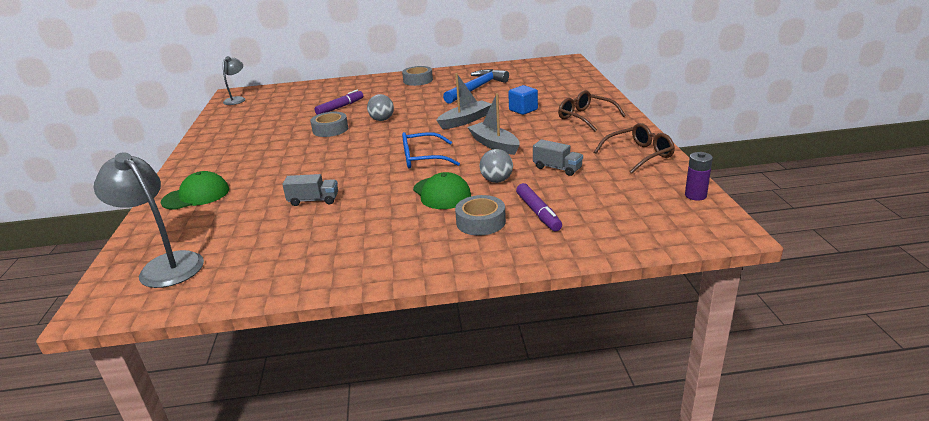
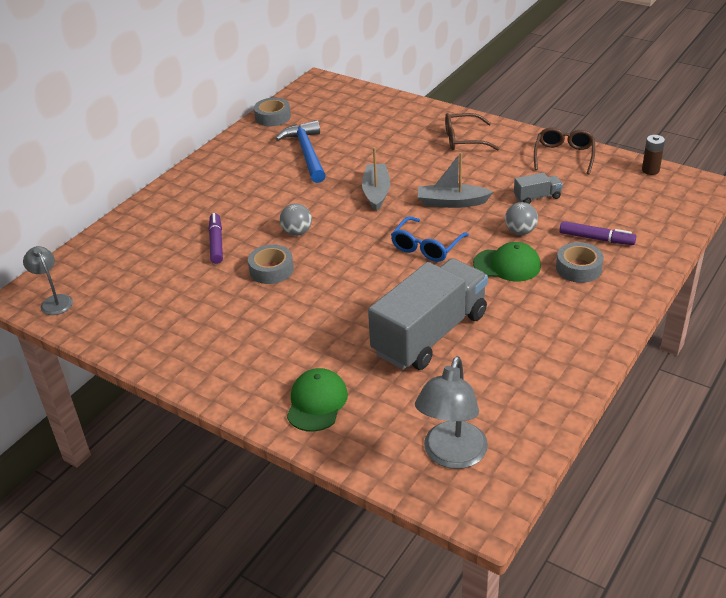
camera: 50 degrees left, 10 degrees up
grey lamp [93,152,204,288] -> grey lamp turned 60 degrees counterclockwise [415,356,488,469]
grey truck [282,174,338,206] -> grey truck [368,258,488,370], size x2.44
grey tape [402,66,433,86] -> grey tape moved to [254,98,291,126]
blue cube [508,85,538,115] -> none
purple battery [685,152,713,201] -> brown battery [642,135,665,175]

